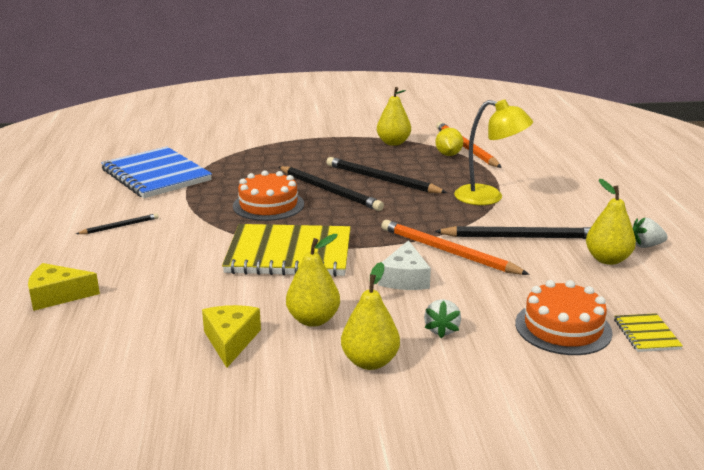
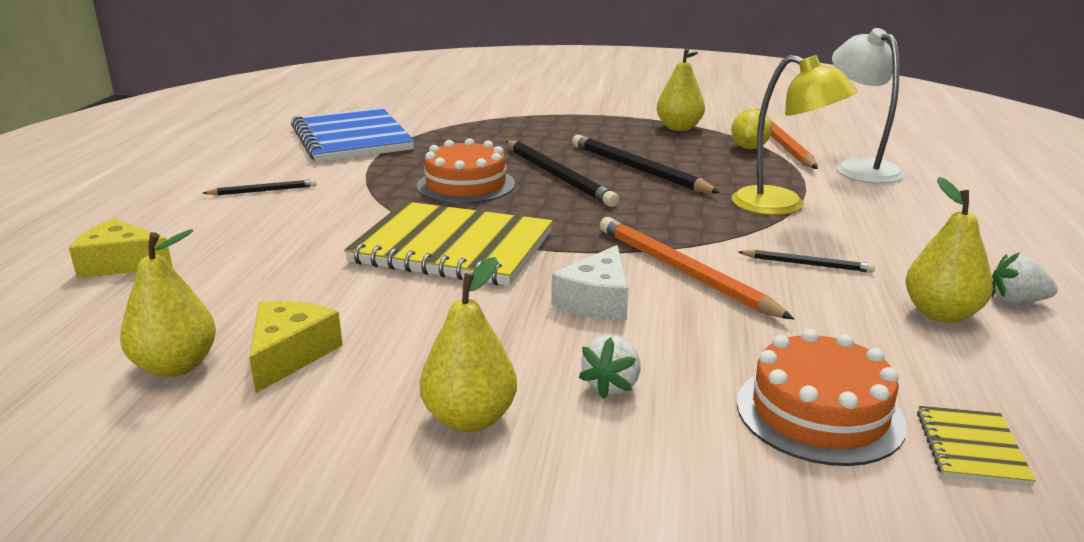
camera: 15 degrees right, 0 degrees up
yellow pear [286,234,340,327] -> yellow pear moved to [120,229,216,377]
black pencil [434,226,591,239] -> black pencil [738,250,875,273], size x0.51
none -> white lamp [832,28,904,184]

